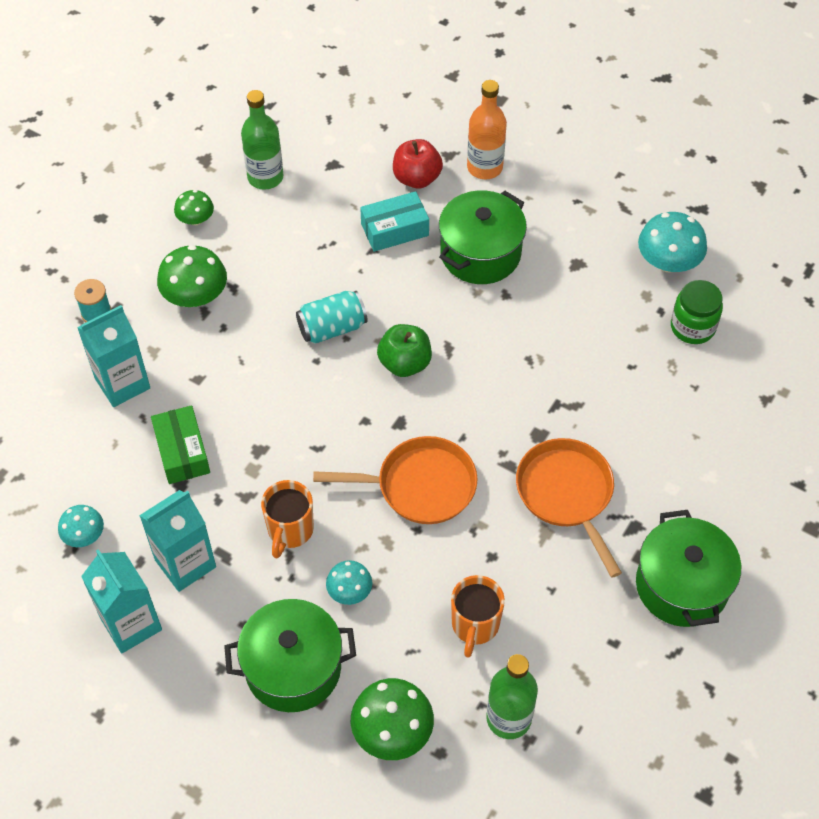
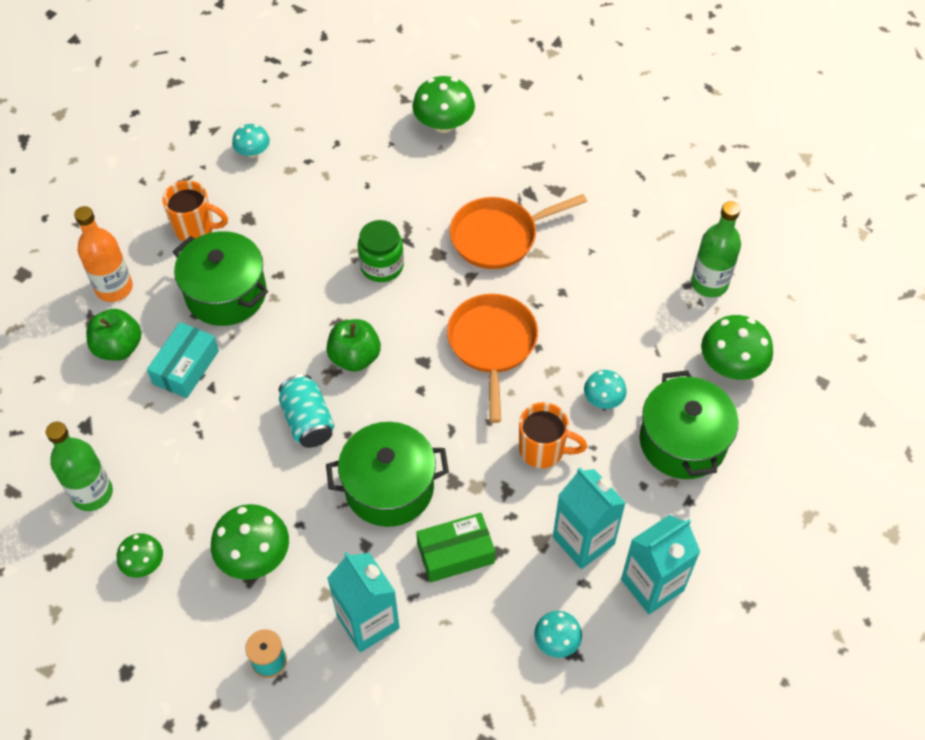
camera: 90 degrees left, 0 degrees up
turquoise box [360,191,429,252] -> turquoise box turned 45 degrees clockwise [147,322,219,398]
red apple [393,139,443,189] -> green apple [86,309,142,361]
orange mug [451,575,505,658] -> orange mug moved to [162,180,228,241]
green pot [636,510,741,627] -> green pot moved to [326,422,449,527]
turquoise mushroom [638,212,707,273] -> turquoise mushroom [232,124,270,158], size x0.59
green jar [671,280,723,344] -> green jar moved to [358,220,404,282]
none -> green mushroom [412,76,475,133]

